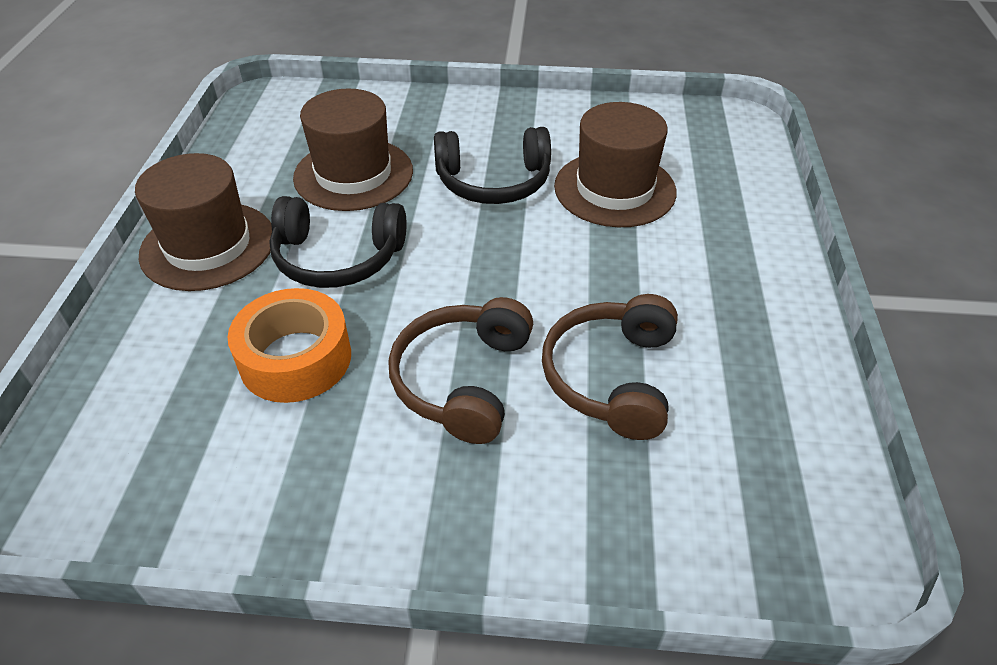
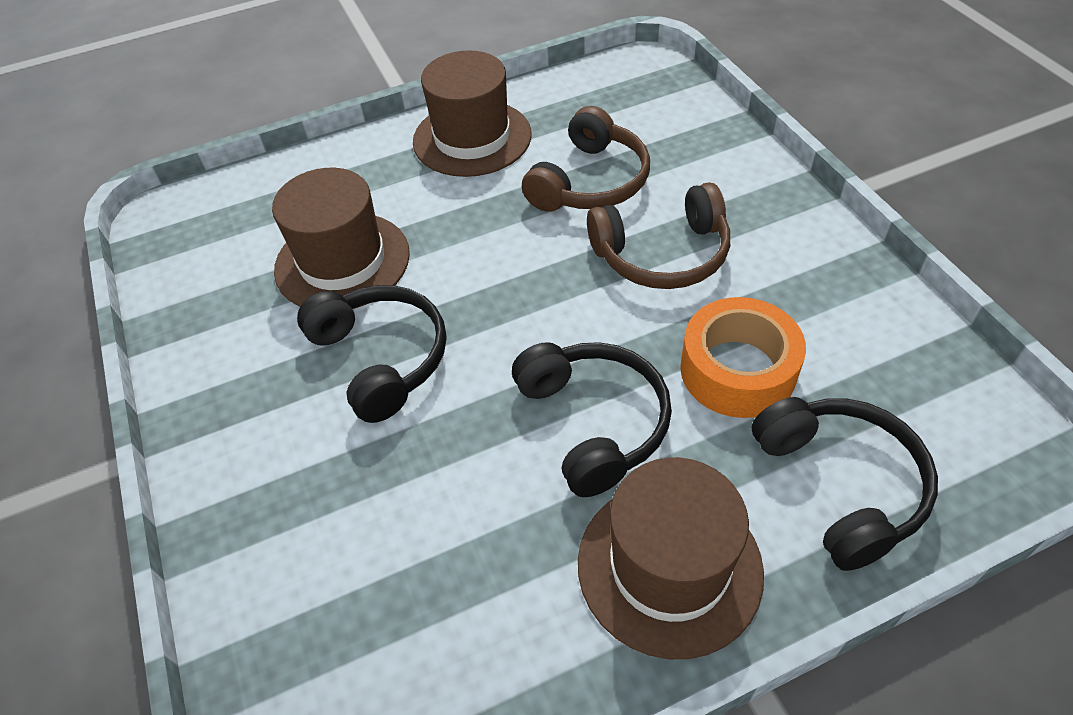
camera: 115 degrees left, 5 degrees up
brown hat [293,89,413,211] -> brown hat moved to [413,51,532,177]
brown headphones [542,294,678,440] -> brown headphones turned 45 degrees counterclockwise [522,106,650,212]
none -> black headphones [752,397,938,571]

